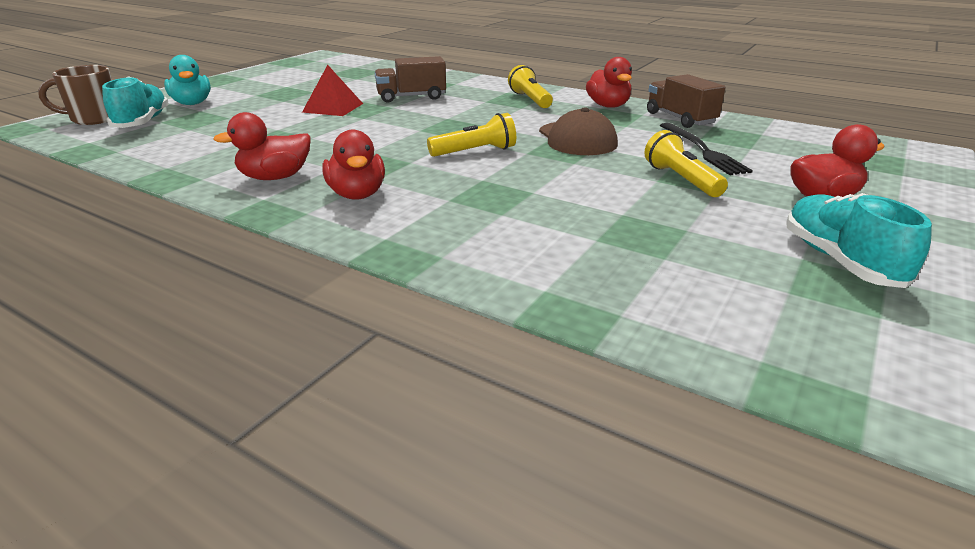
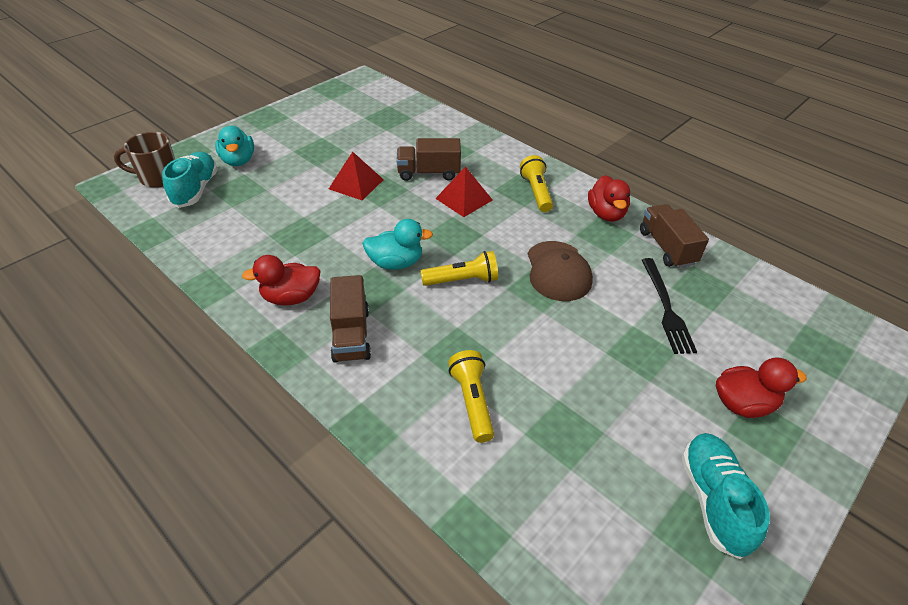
camera: 10 degrees right, 15 degrees up
red duck [322,129,385,200] -> brown truck [330,275,371,363]
yellow flashlight [644,130,728,197] -> yellow flashlight moved to [448,350,494,443]
none -> turquoise duck [362,219,433,270]
none -> red pyramid [435,167,493,217]

